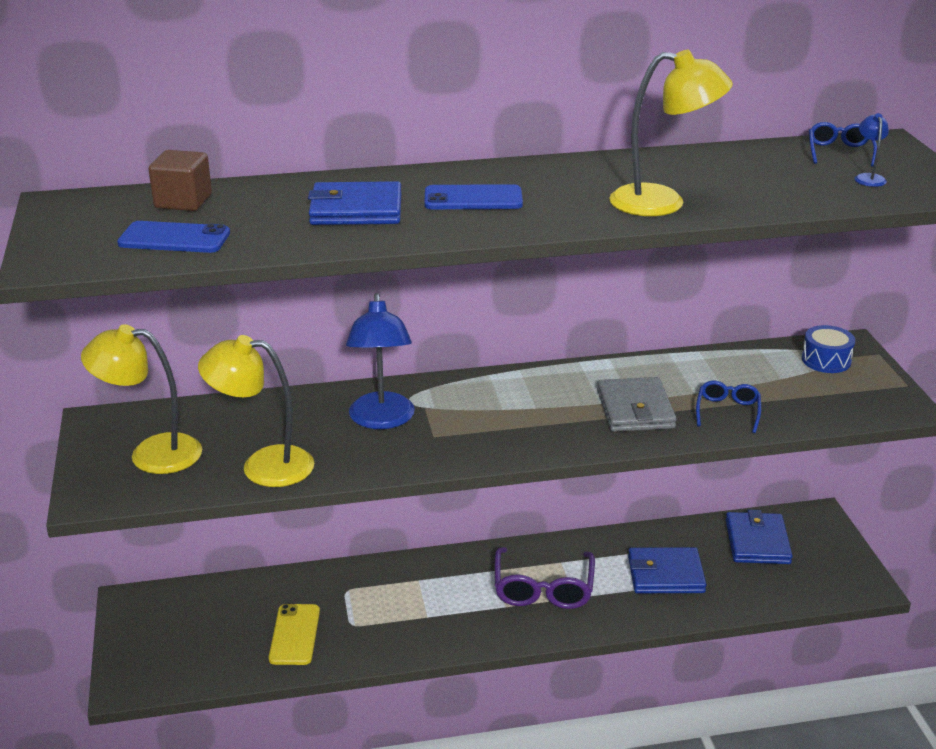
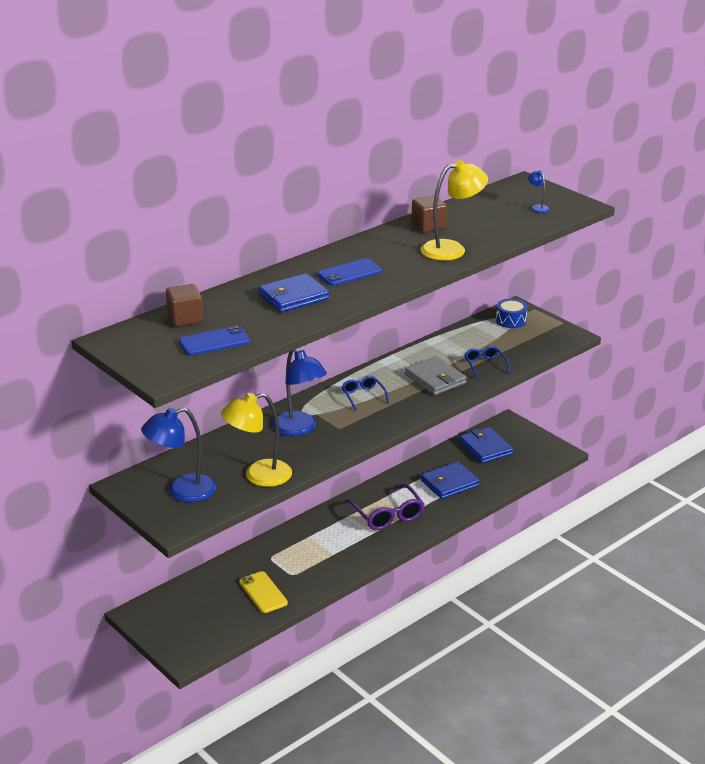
camera: 30 degrees left, 0 degrees up
yellow lamp [81,324,202,474] -> blue lamp [141,407,216,502]
blue glasses [809,122,877,167] -> blue glasses moved to [342,376,389,411]
none -> brown cube [412,195,447,233]

